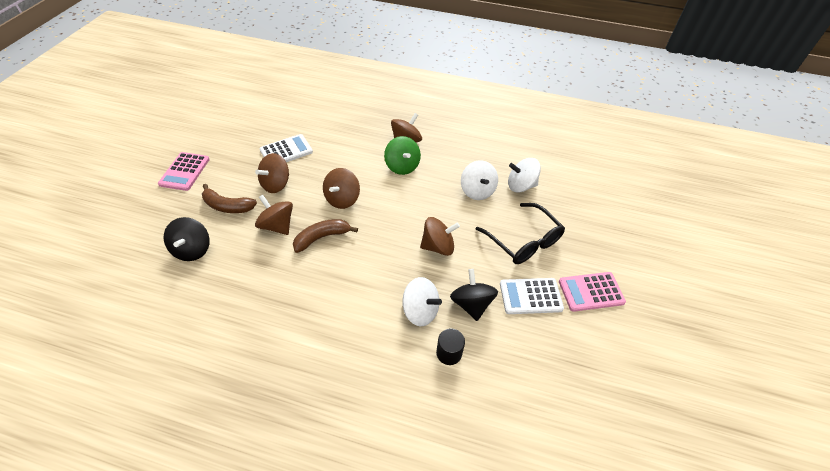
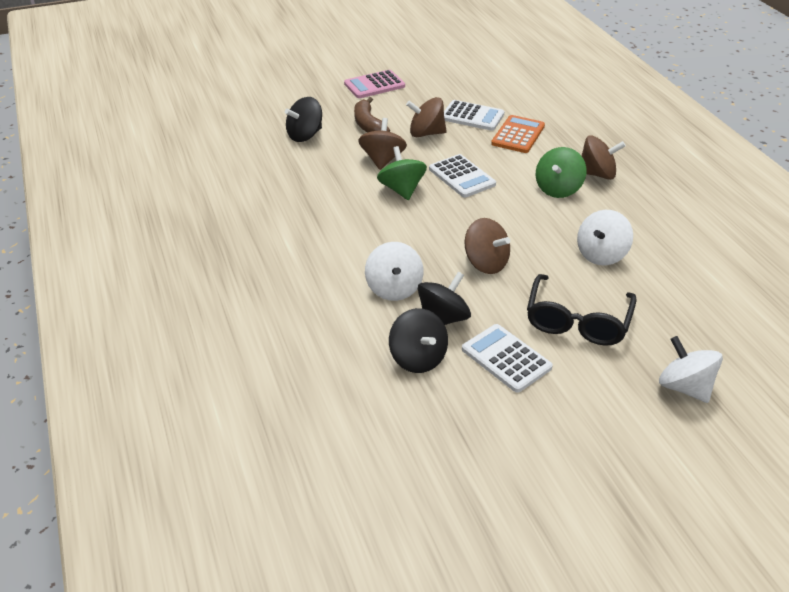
camera: 55 degrees right, 10 degrees down
brown banana [293,219,358,253] -> green spinning top [377,146,427,200]
brown spinning top [323,168,360,209] -> white calculator [429,154,496,198]
black cylinder [436,328,465,365] -> none
white spinning top [508,158,541,193] -> white spinning top moved to [659,336,723,403]
pink calculator [559,272,626,312] -> none
none -> black spinning top [389,308,448,373]
none -> orange calculator [491,115,545,153]

